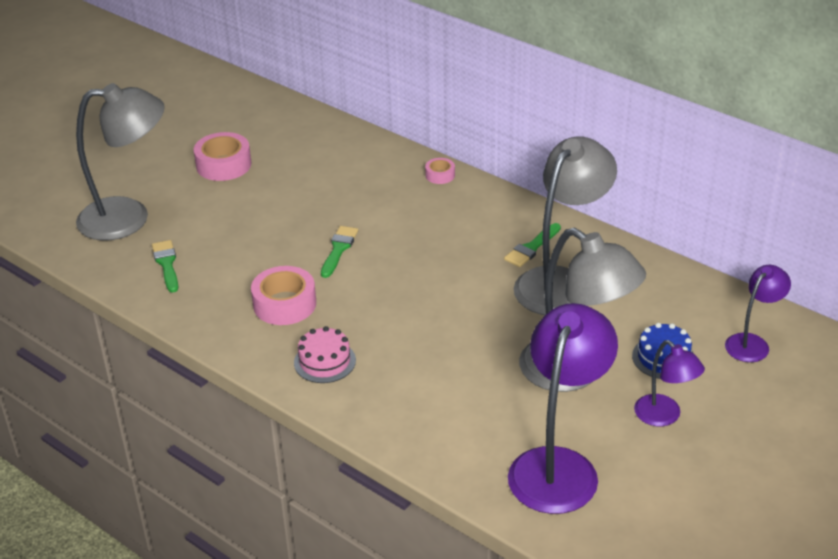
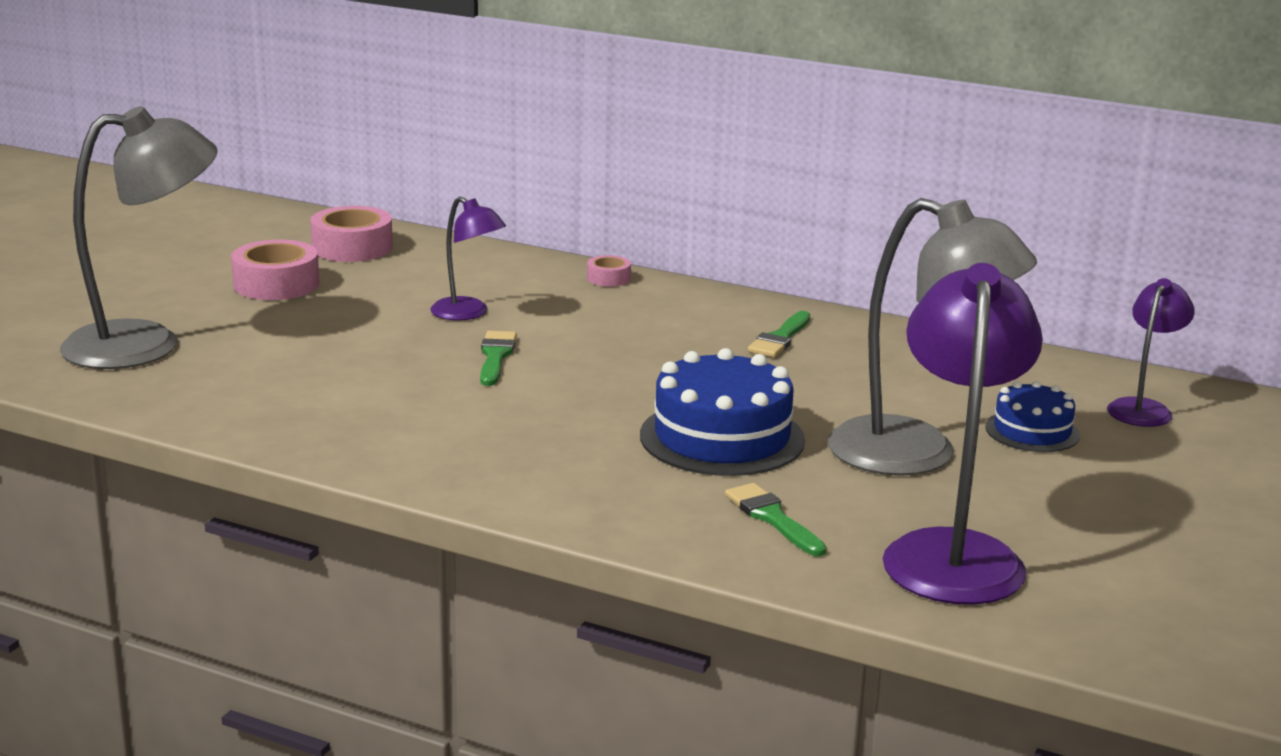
camera: 15 degrees left, 15 degrees down
green brush [152,240,178,293] -> green brush moved to [725,483,826,556]
pink tape [251,266,316,325] -> pink tape moved to [310,206,393,262]
pink cake [294,326,356,383] -> none
grey lamp [514,136,617,315] -> none
purple lamp [634,340,705,426] -> purple lamp moved to [430,196,506,321]
none -> blue cake [640,348,805,476]

